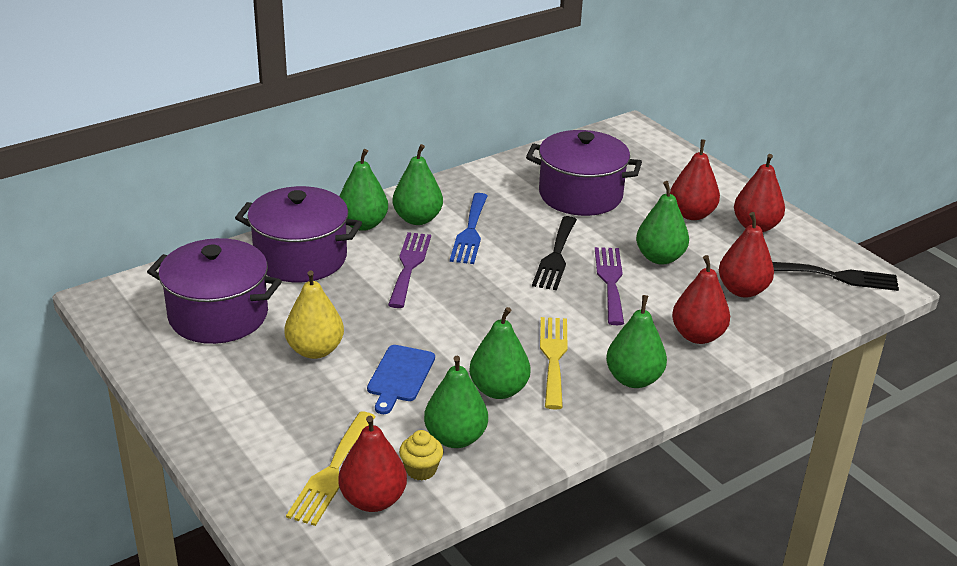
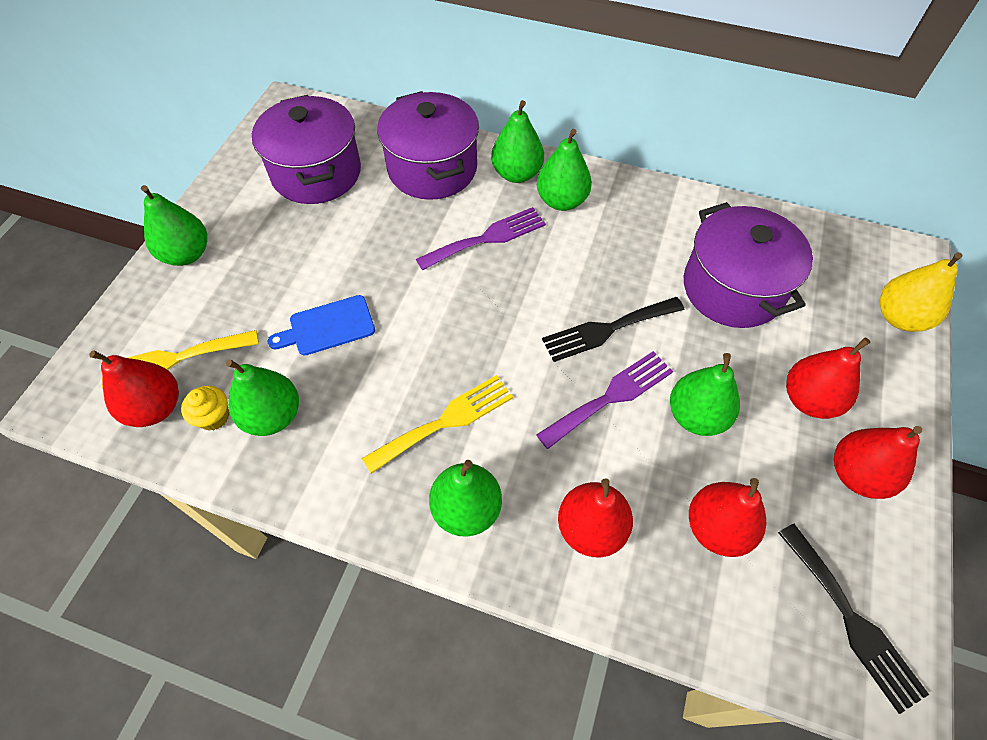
camera: 55 degrees right, 25 degrees up
yellow pear [284,270,344,359] -> yellow pear moved to [880,252,962,332]
blue fork [450,193,488,264] -> none
green pear [469,307,530,399] -> green pear moved to [141,185,207,266]

